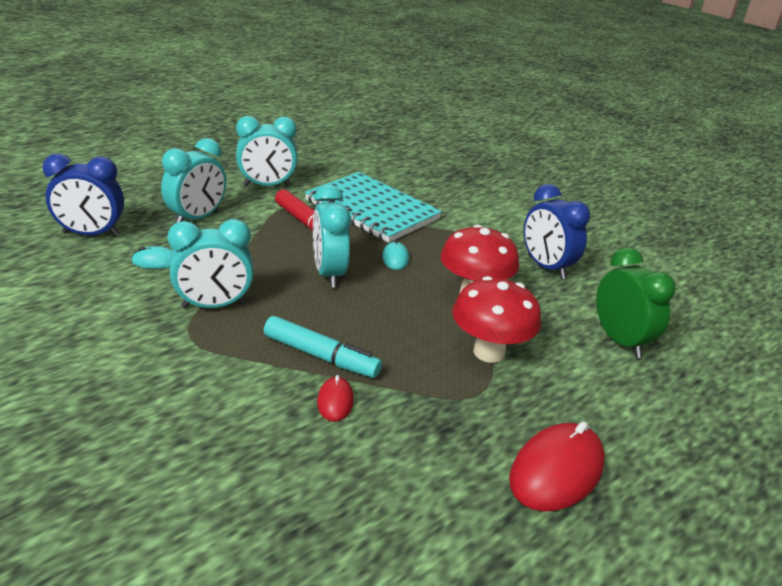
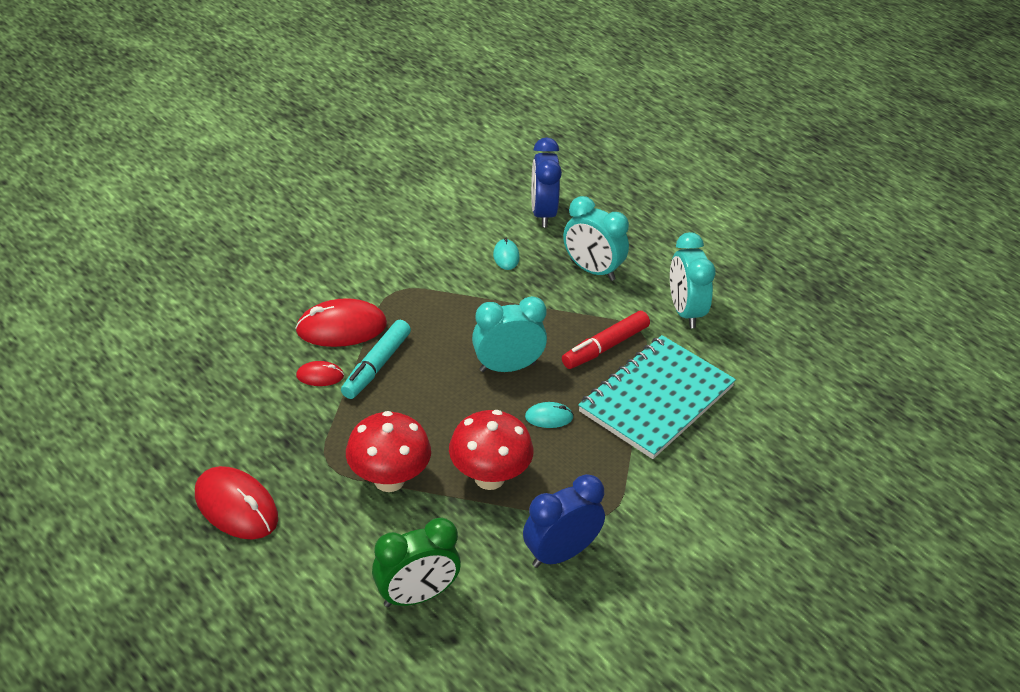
camera: 90 degrees right, 10 degrees up
turquoise clock [167,219,254,309] -> none
none -> red mouse [295,298,387,347]

